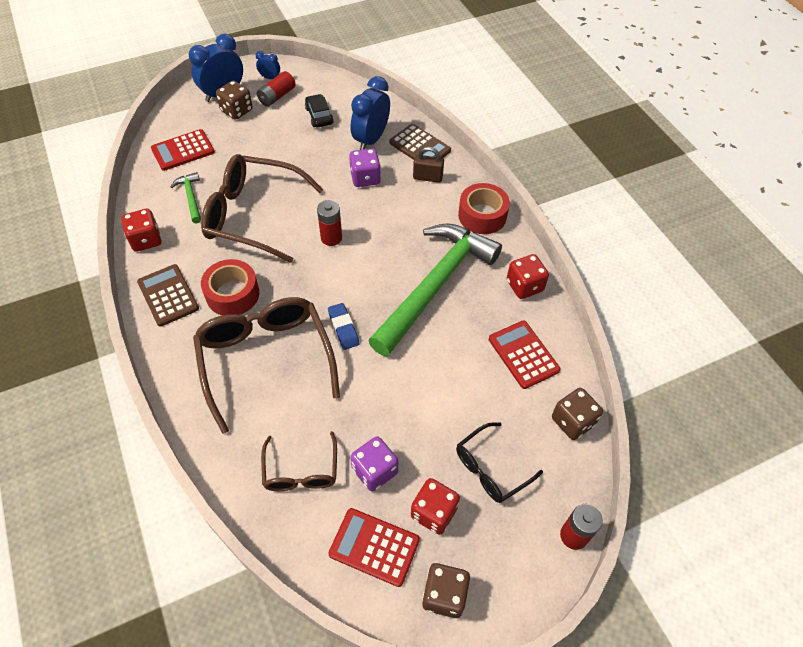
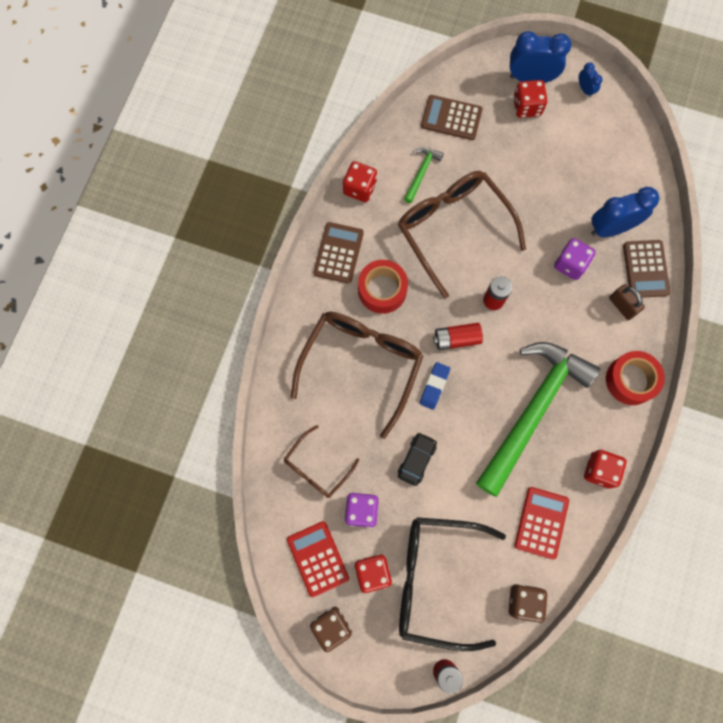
camera: 45 degrees right, 20 degrees up
red calculator [151,129,215,171] -> brown calculator [421,95,483,140]
brown dice [216,80,253,120] -> red dice [513,80,547,118]
red battery [257,71,296,107] -> red battery moved to [433,323,483,350]
black car [305,94,334,128] -> black car moved to [398,432,437,486]
green hammer [368,223,502,357] -> green hammer turned 45 degrees counterclockwise [476,342,600,497]
black glasses [456,422,543,503] -> black glasses [399,517,506,651], size x1.87

